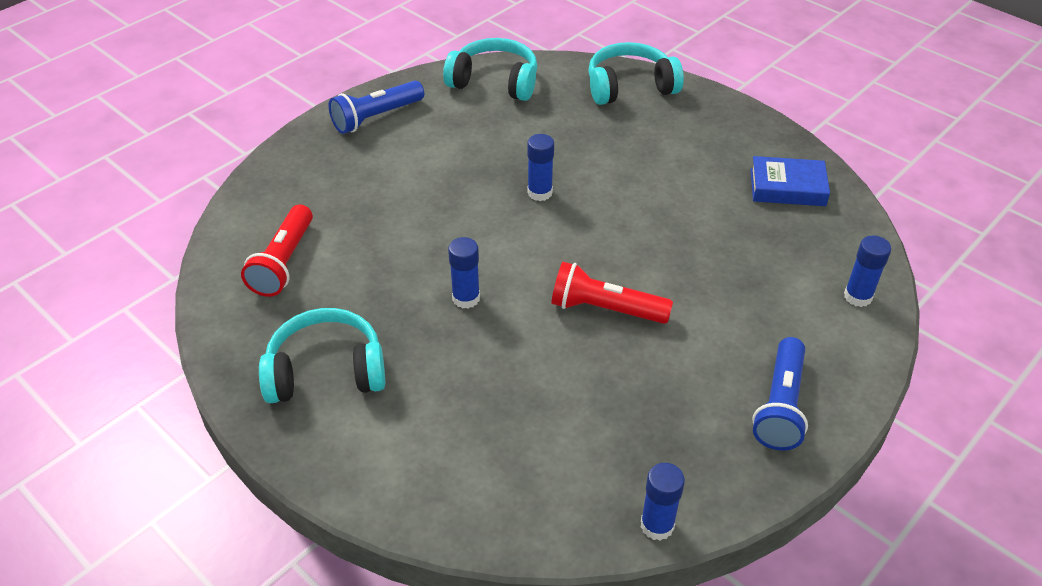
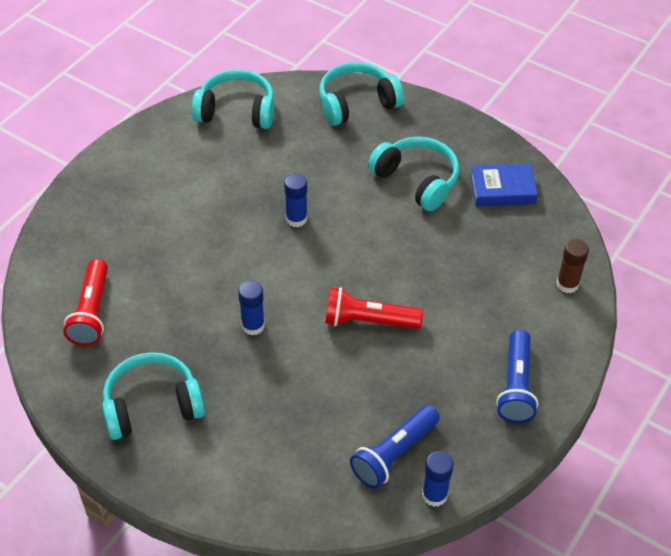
camera: 10 degrees left, 5 degrees up
blue flashlight [329,81,424,134] -> blue flashlight moved to [350,405,440,489]
blue glue stick [844,236,891,307] -> brown glue stick [556,239,589,293]
none -> turquoise headphones [368,137,459,211]

